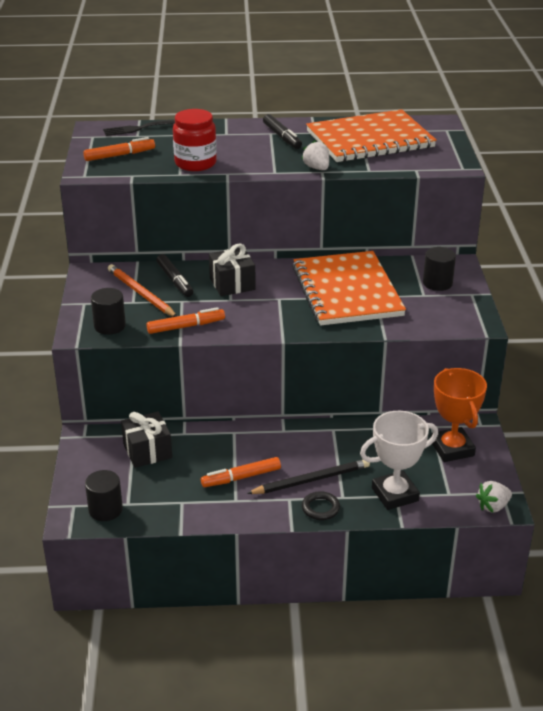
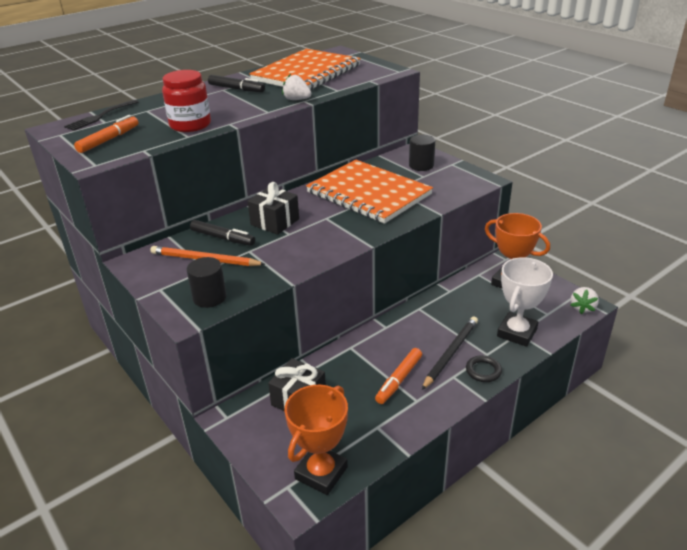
camera: 35 degrees left, 0 degrees up
black cylinder [85,470,123,521] -> orange trophy [285,385,348,495]
orange marker [147,307,225,334] -> none

